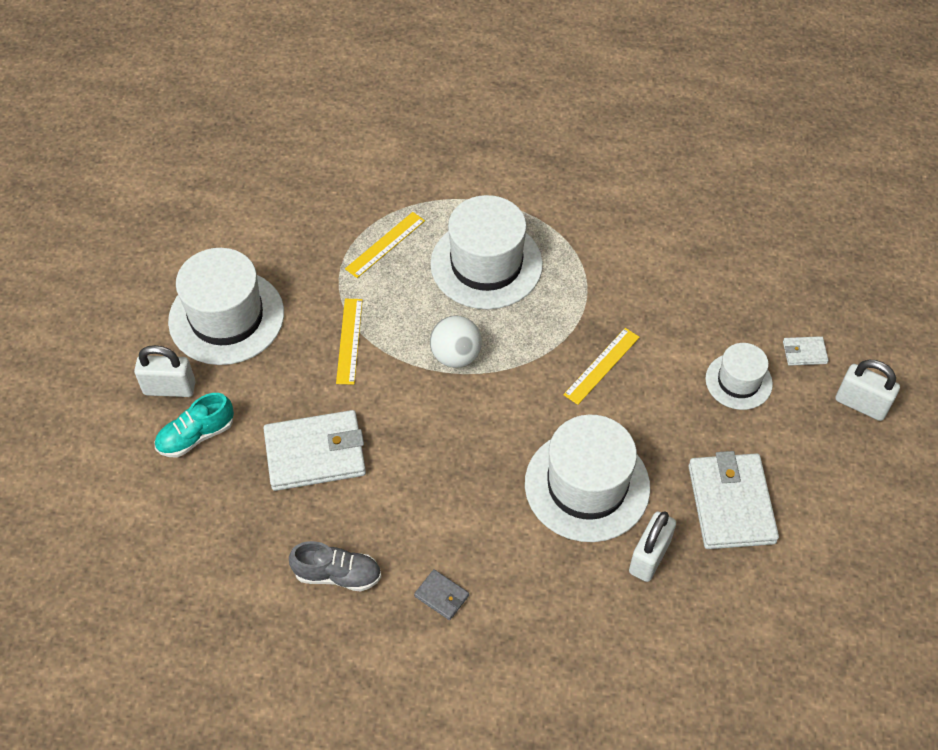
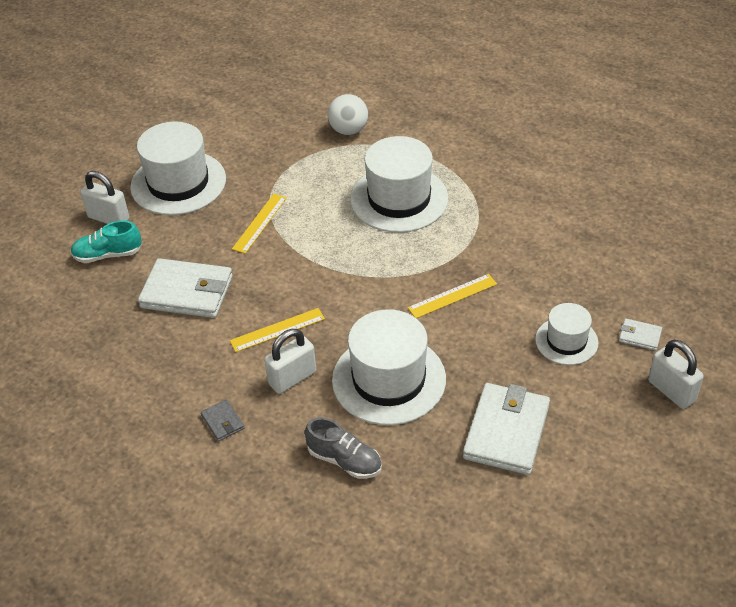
camera: 25 degrees right, 10 degrees down
grey shoe [289,541,381,591] -> grey shoe moved to [305,417,382,479]
yellow ruler [345,212,425,278] -> yellow ruler moved to [230,308,325,352]
white ball [430,316,482,368] -> white ball moved to [328,94,368,135]
white padlock [629,511,676,582] -> white padlock moved to [264,329,316,394]

